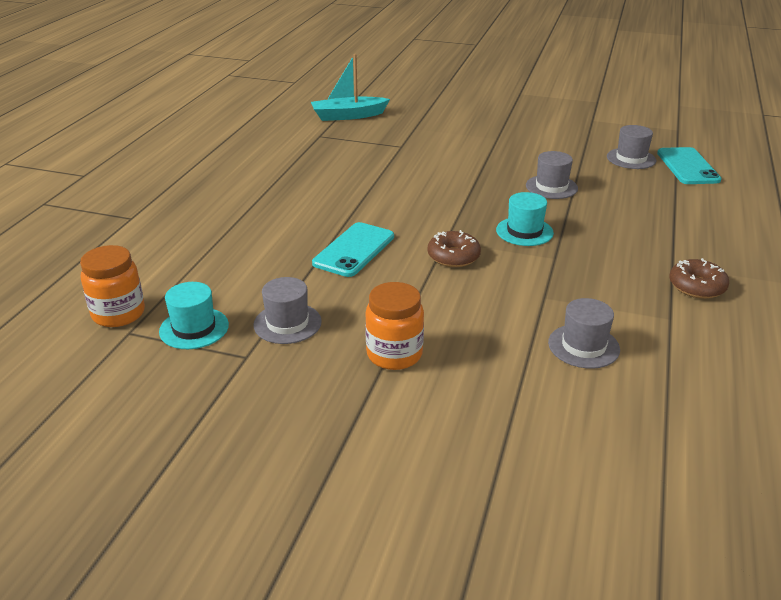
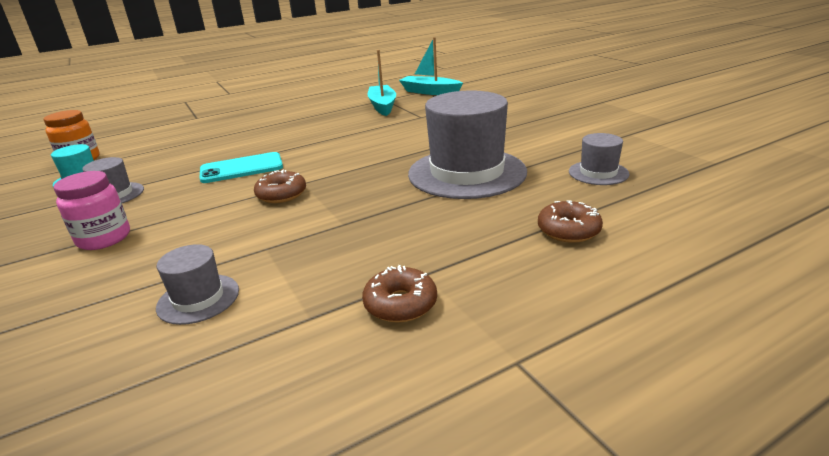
camera: 45 degrees right, 5 degrees down
orange jar [365,282,424,370] -> pink jar [54,171,130,250]
turquoise hat [496,192,554,246] -> none
grey hat [526,151,578,199] -> grey hat [408,91,527,199], size x2.12
turquoise phone [657,147,722,184] -> none
none -> turquoise boat [368,50,396,116]
none -> brown donut [538,200,603,243]

